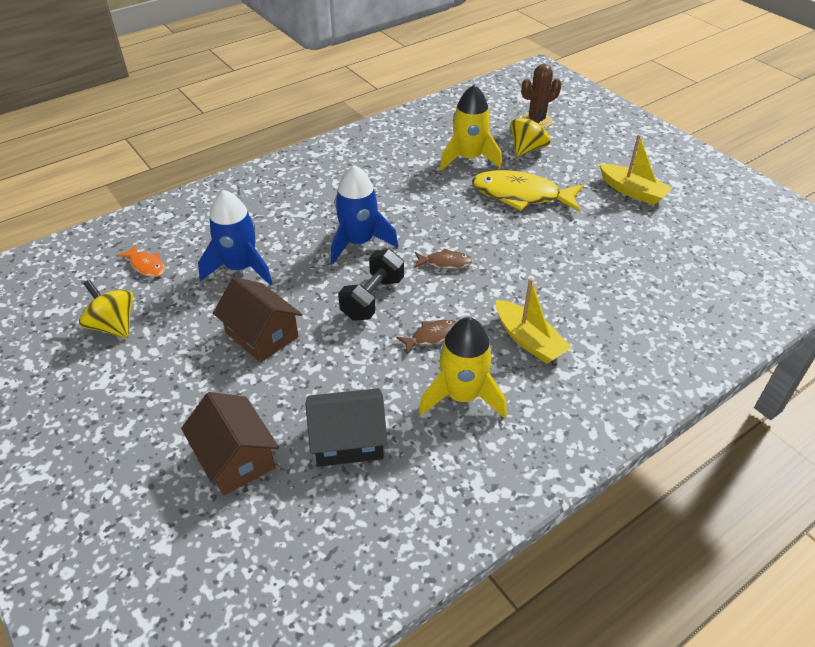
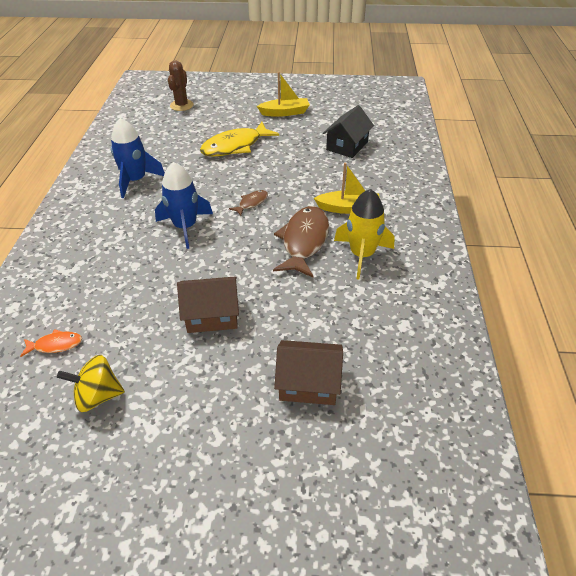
camera: 50 degrees left, 0 degrees up
blue rocket [198,190,272,285] -> blue rocket moved to [111,118,165,198]
black house [305,388,388,467] -> black house moved to [323,105,374,158]
black dumbbell [338,249,404,321] -> none
brown fish [396,319,456,354] -> brown fish [273,206,329,278], size x2.08
yellow rocket [440,84,502,171] -> none
yellow spinning top [510,109,551,157] -> none

